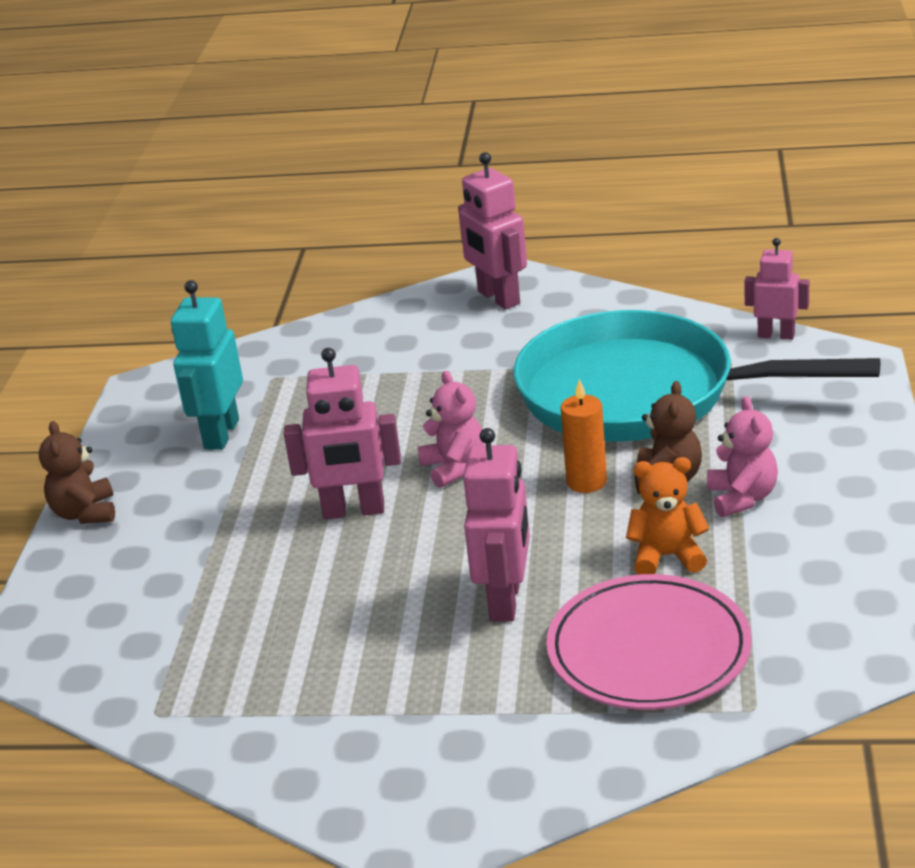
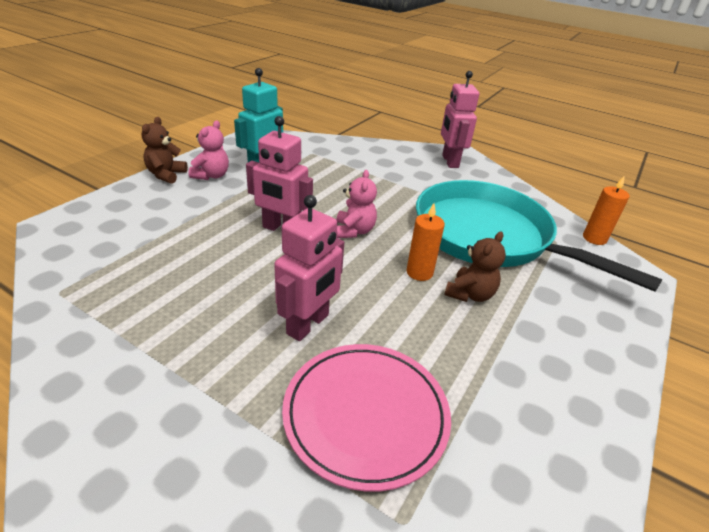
camera: 20 degrees right, 5 degrees up
orange teddy bear [626,457,709,575] -> none
pink teddy bear [707,396,778,517] -> pink teddy bear moved to [188,121,229,180]
pink robot [744,238,809,340] -> orange candle [583,175,630,245]

